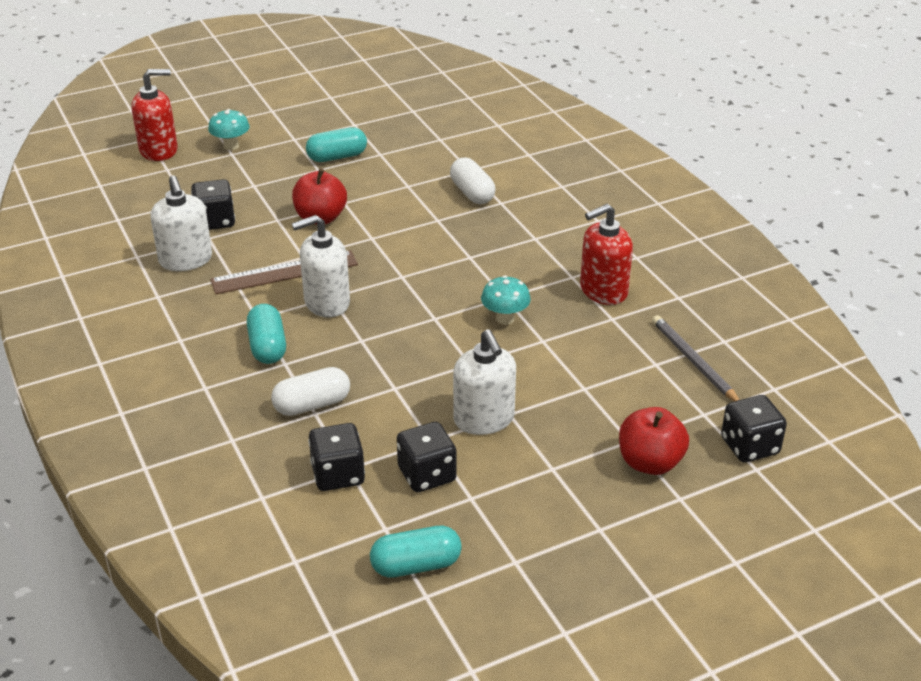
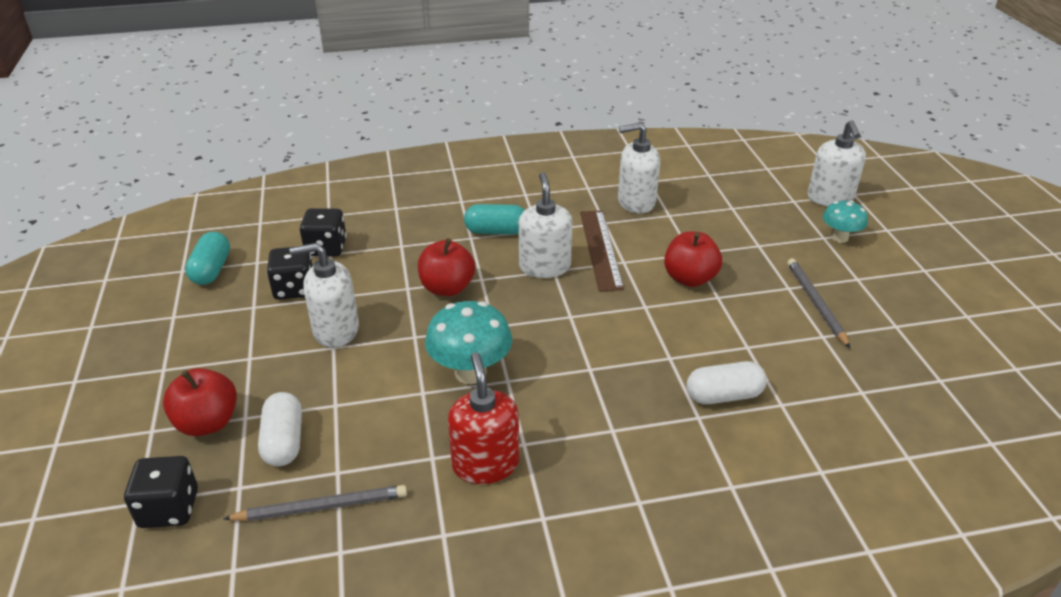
camera: 105 degrees right, 0 degrees up
red soap dispenser [131,69,178,161] -> white soap dispenser [807,120,866,206]
black dice [191,179,235,230] -> none
white capsule [271,367,350,416] -> white capsule moved to [258,392,302,466]
turquoise capsule [306,127,367,162] -> grey pencil [787,258,850,348]
turquoise mushroom [481,275,531,325] -> turquoise mushroom [425,301,512,384], size x1.63
none -> red apple [418,238,475,296]

